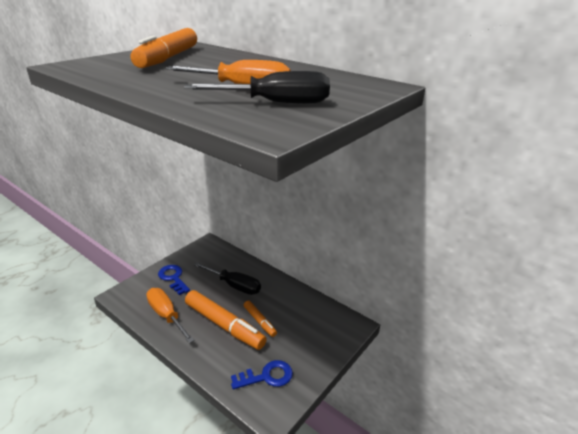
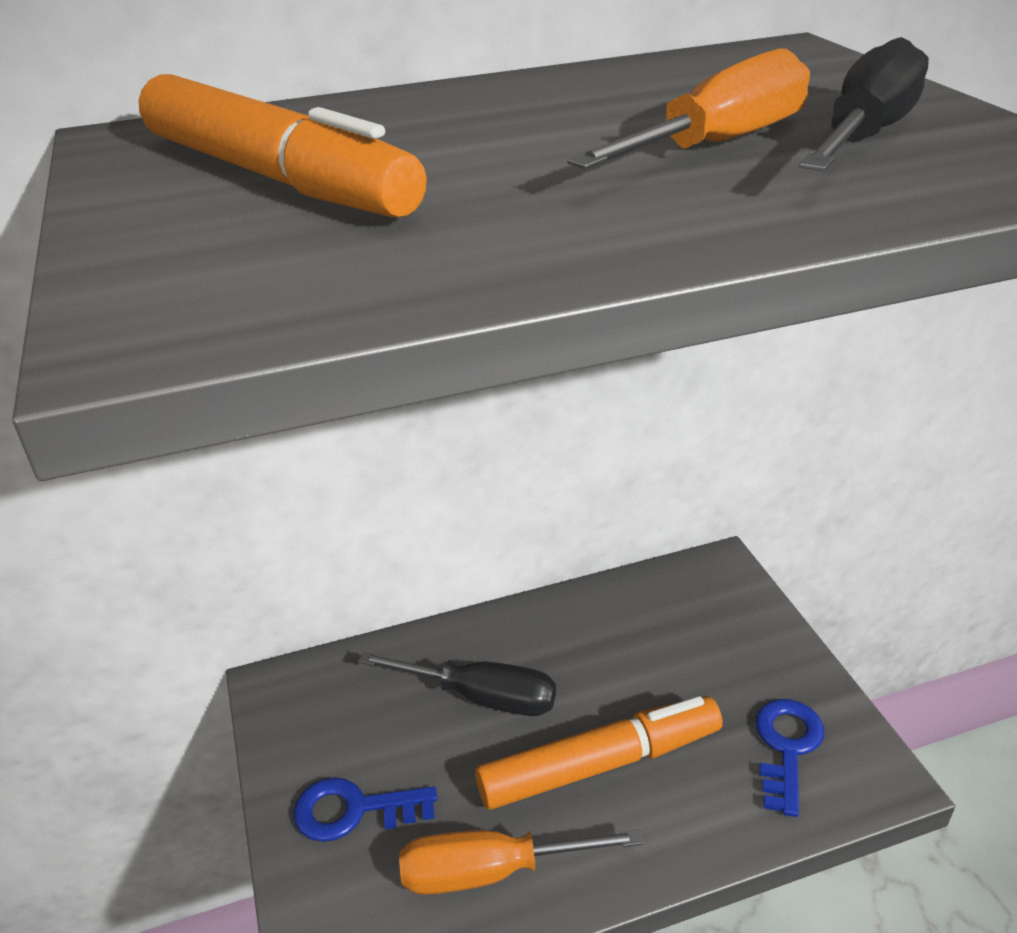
camera: 55 degrees left, 5 degrees up
black screwdriver [194,262,261,295] -> black screwdriver turned 45 degrees clockwise [358,652,556,716]
orange marker [244,301,277,337] -> none

